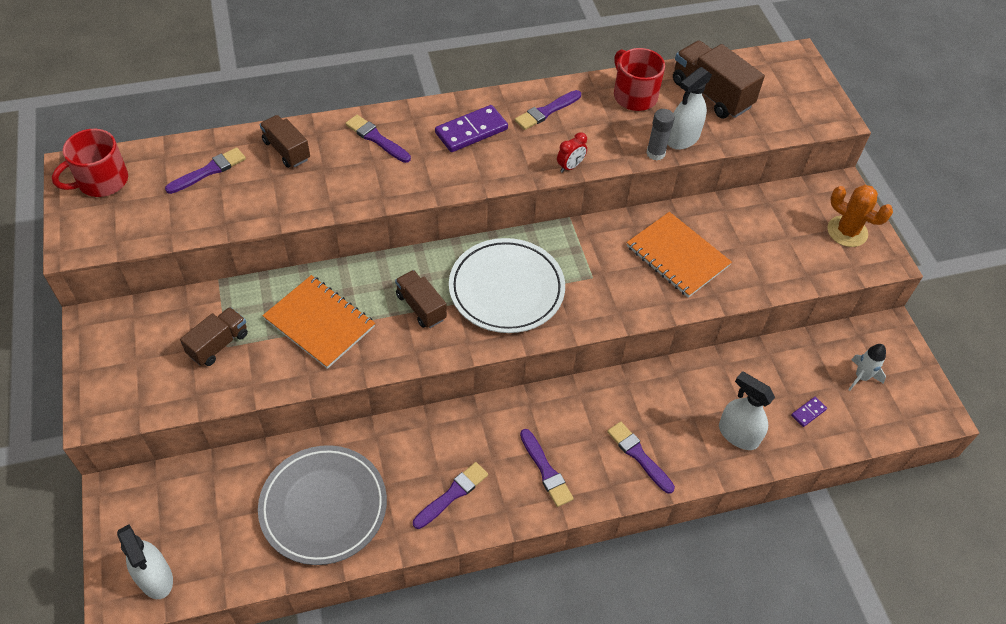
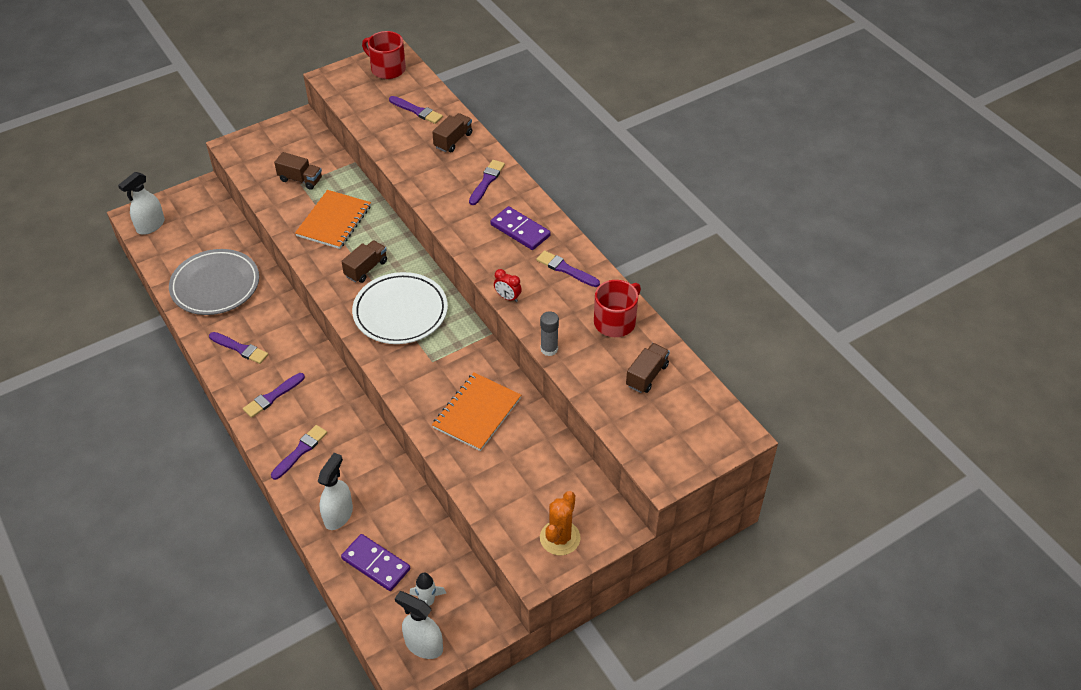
camera: 75 degrees right, 5 degrees down
white spray bottle [668,67,712,150] -> white spray bottle moved to [395,591,443,659]
brown truck [673,41,765,119] -> brown truck [626,343,670,393], size x0.62
purple domino [791,397,827,427] -> purple domino [341,534,410,591], size x2.06

